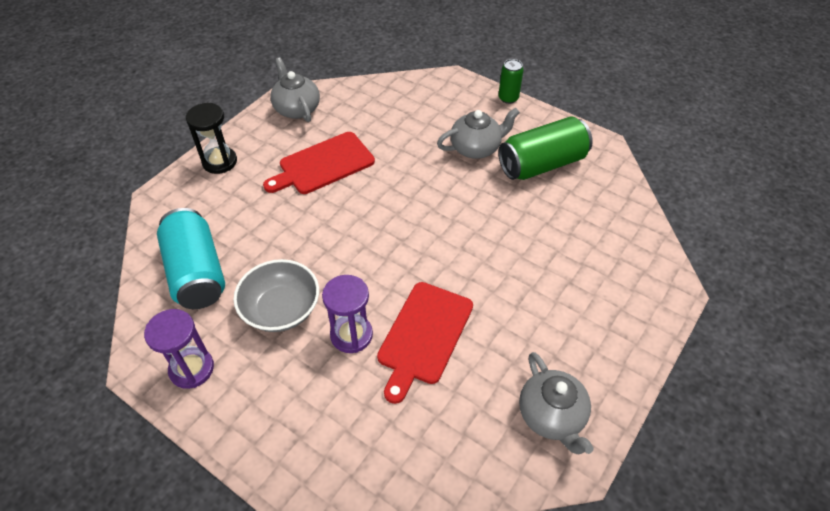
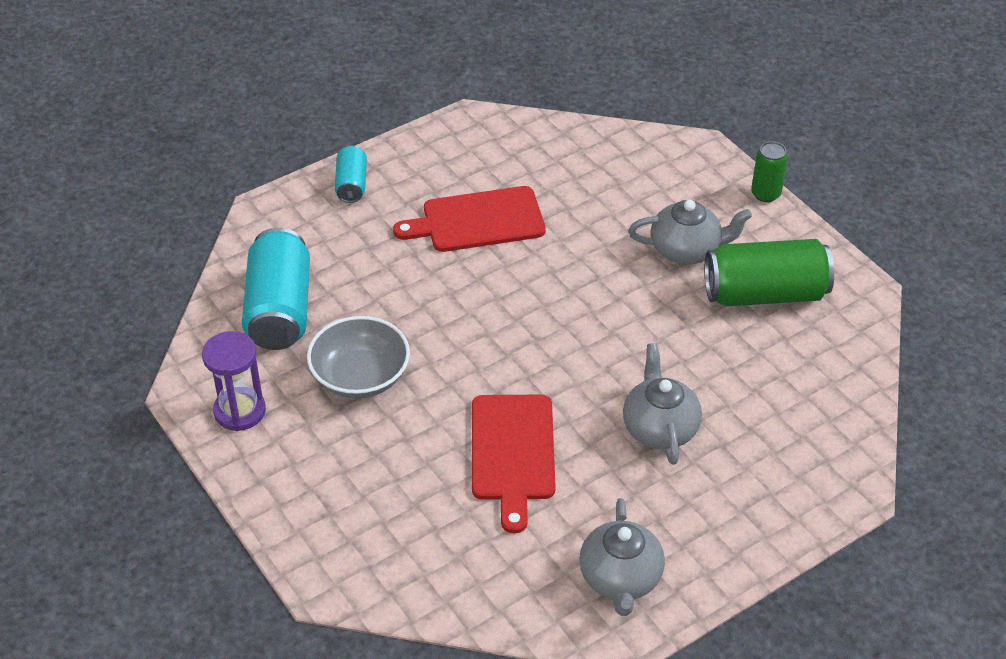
camera: 20 degrees right, 5 degrees down
black hourglass [186,103,237,174] -> turquoise can [335,146,367,203]
grey teapot [271,57,320,122] -> grey teapot moved to [623,343,702,465]
purple hourglass [322,275,373,353] -> none
red cutting board [377,282,473,404] -> red cutting board turned 45 degrees counterclockwise [472,395,556,533]

